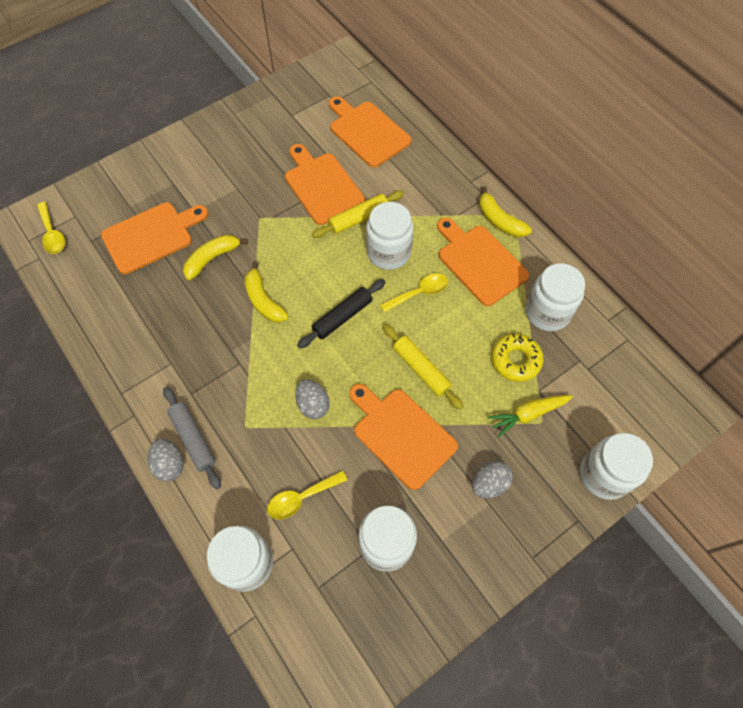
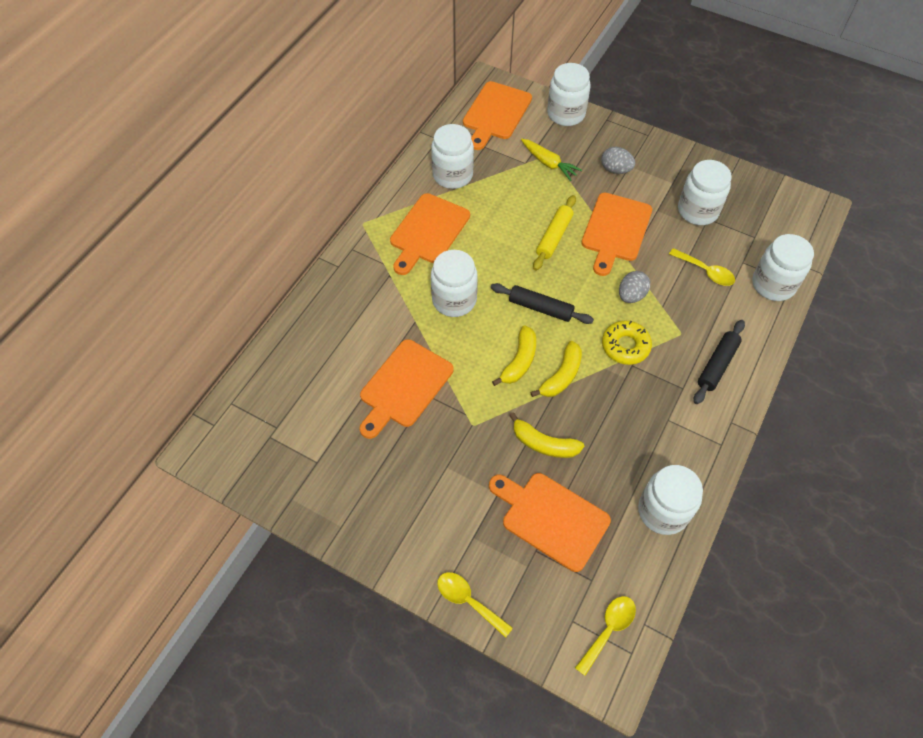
camera: 115 degrees left, 5 degrees down
grey egg [148,438,184,481] -> none
grey rolling pin [163,387,221,489] -> black rolling pin [694,320,745,404]
yellow rolling pin [312,190,404,238] -> none
orange cutting board [329,96,411,168] -> orange cutting board moved to [463,81,532,150]
yellow spoon [380,273,448,313] -> yellow spoon moved to [437,572,513,638]
yellow banana [479,186,532,238] -> yellow banana moved to [492,325,536,386]
yellow donut [491,333,543,382] -> yellow donut moved to [602,320,652,365]
none -> white jar [638,465,703,535]

